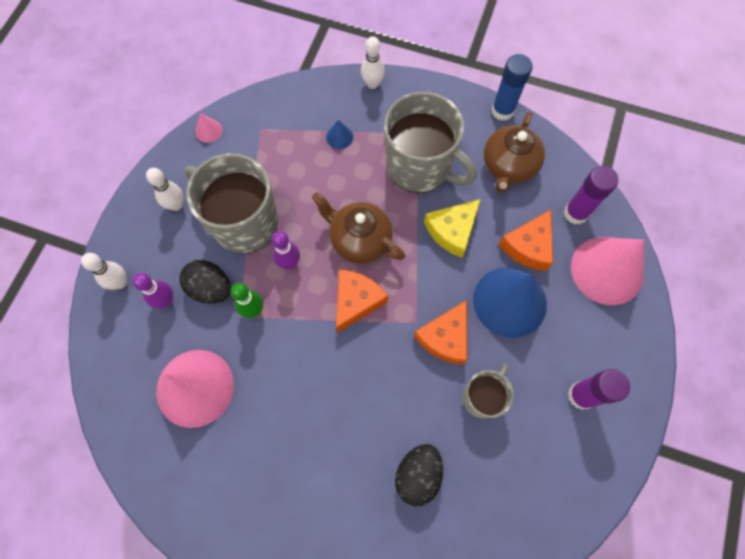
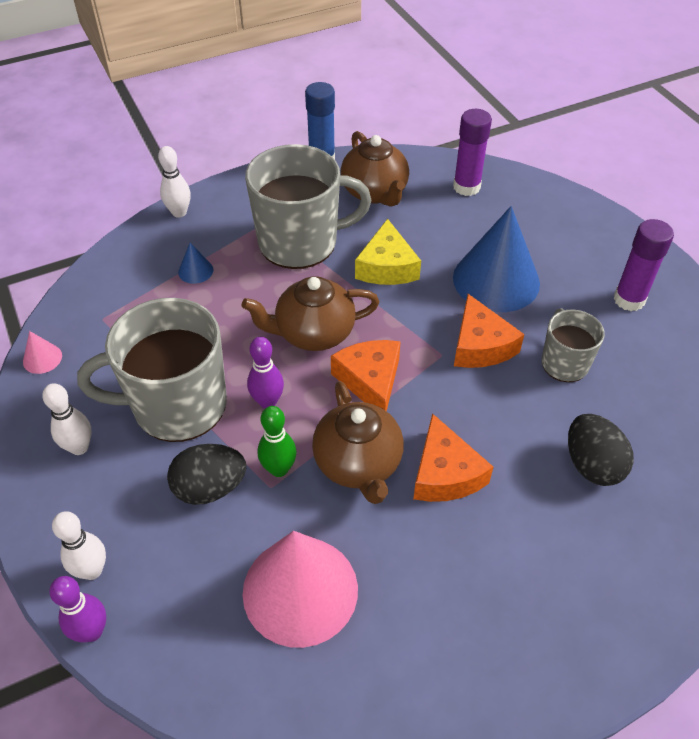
camera: 45 degrees left, 20 degrees down
purple bowling pin [132,273,173,309] -> purple bowling pin moved to [49,576,106,642]
orange cheese [499,210,553,271] -> orange cheese moved to [413,413,493,502]
pink cone [571,237,644,305] -> none
none -> brown teapot [312,381,404,504]

